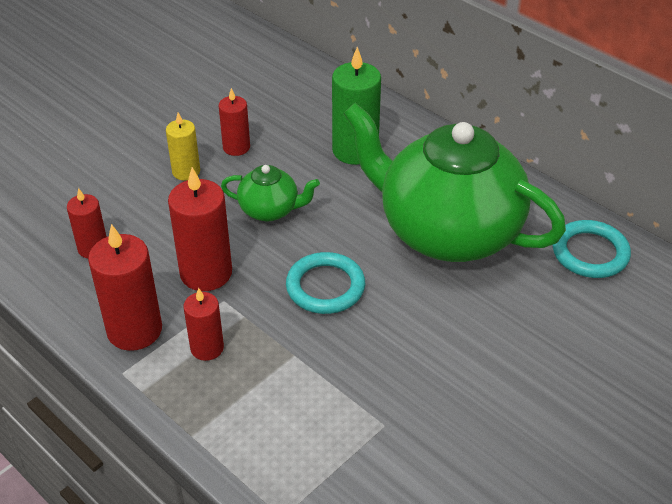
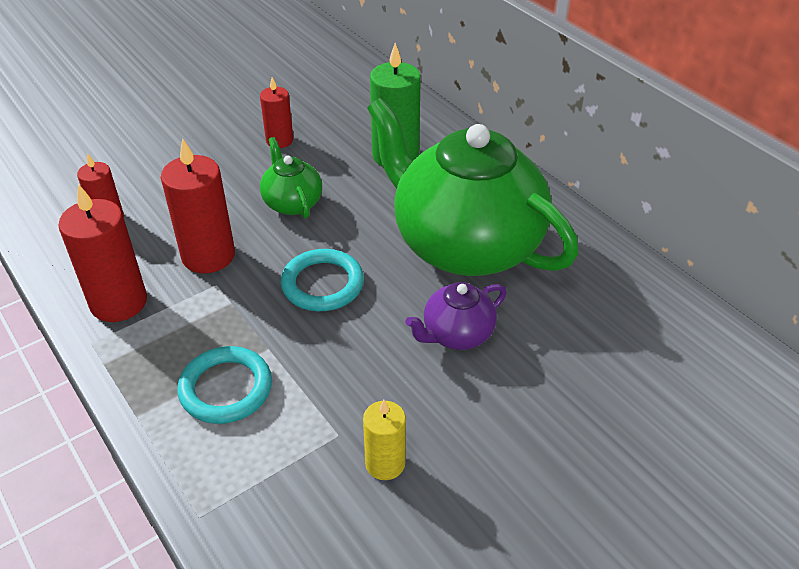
camera: 10 degrees right, 0 degrees up
yellow candle [166,112,200,181] -> yellow candle moved to [363,400,406,480]
red candle [184,288,224,361] -> none
green teapot [221,165,320,221] -> green teapot turned 135 degrees counterclockwise [260,137,322,219]
turquoise ring [553,220,631,278] -> turquoise ring moved to [177,346,272,424]
none -> purple teapot [405,282,506,350]

